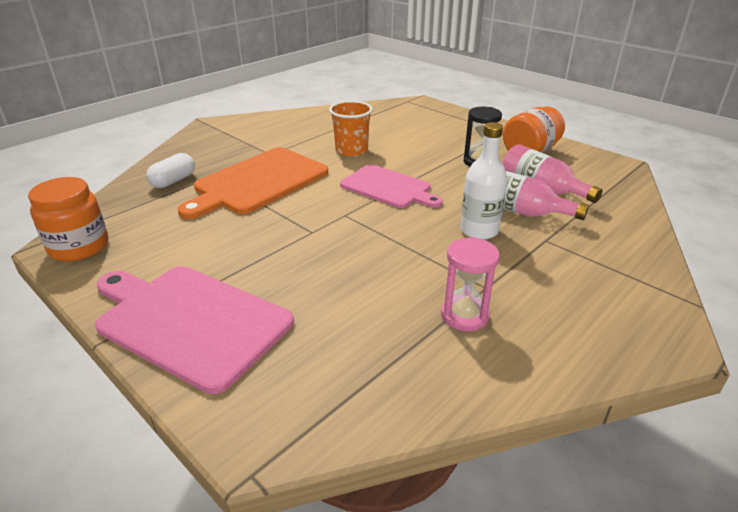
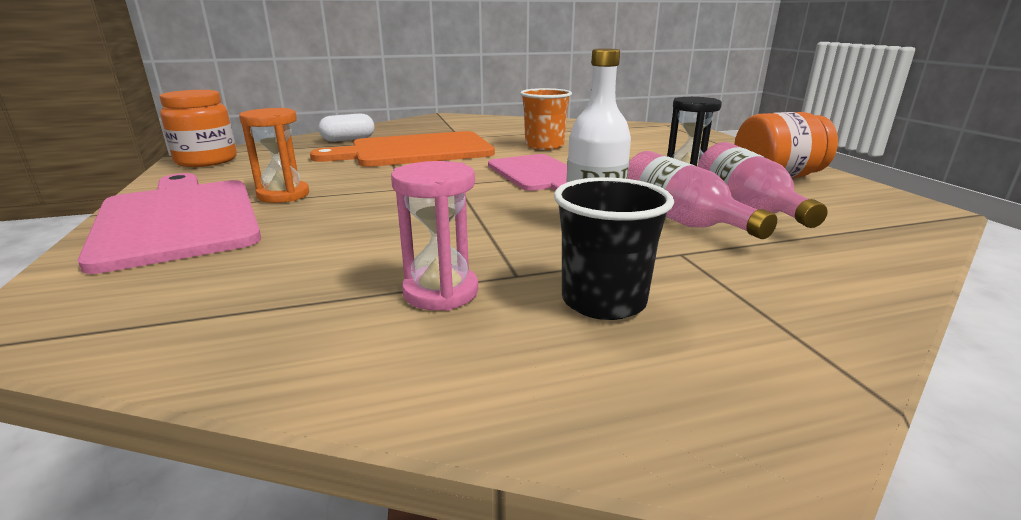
camera: 30 degrees right, 10 degrees down
none -> orange hourglass [239,108,309,203]
none -> black cup [554,177,674,320]

